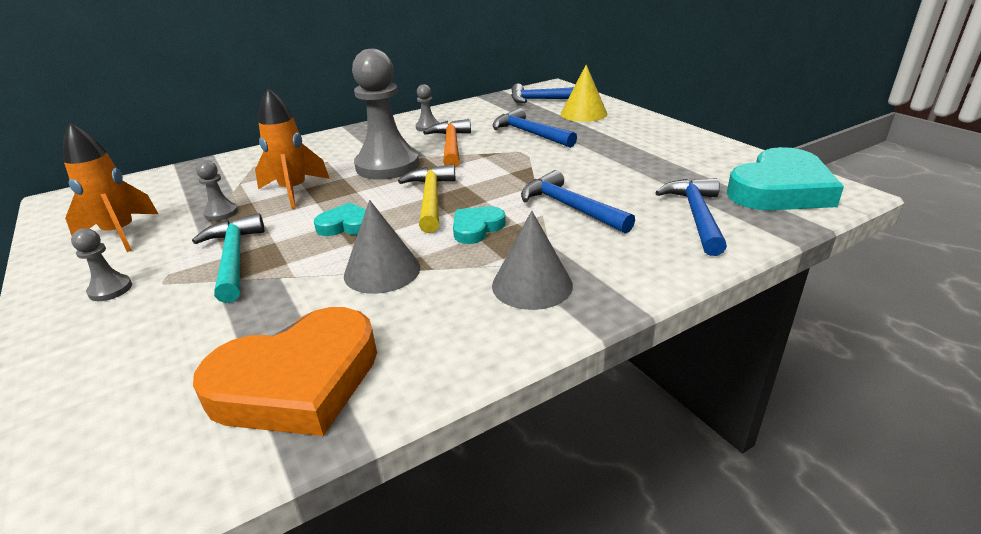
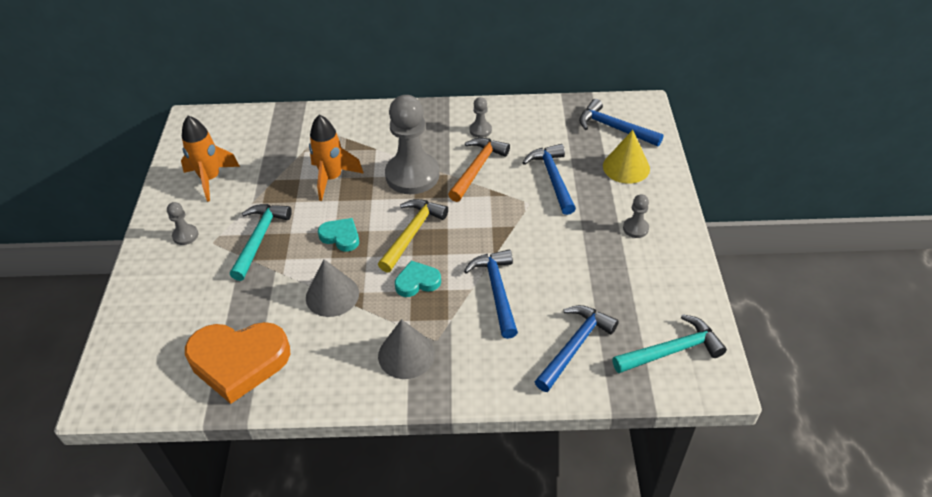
camera: 30 degrees right, 15 degrees up
grey pawn [196,160,238,221] -> grey pawn moved to [623,194,649,238]
turquoise heart [727,147,844,210] -> turquoise hammer [612,314,727,373]

